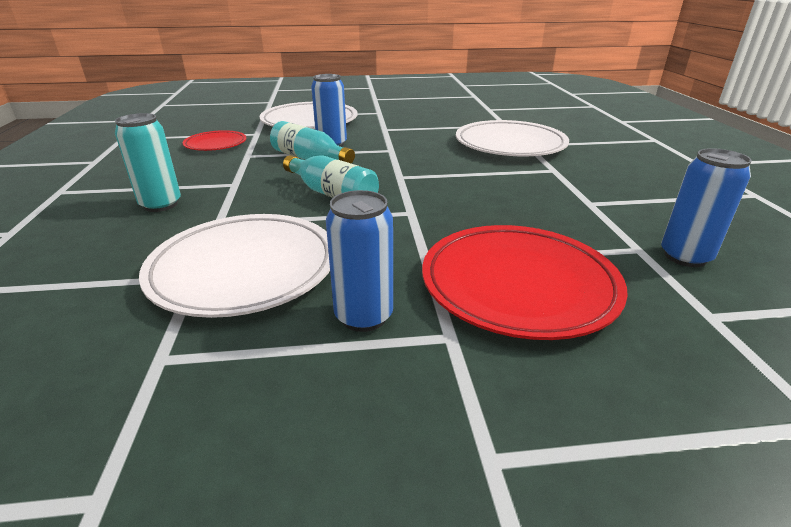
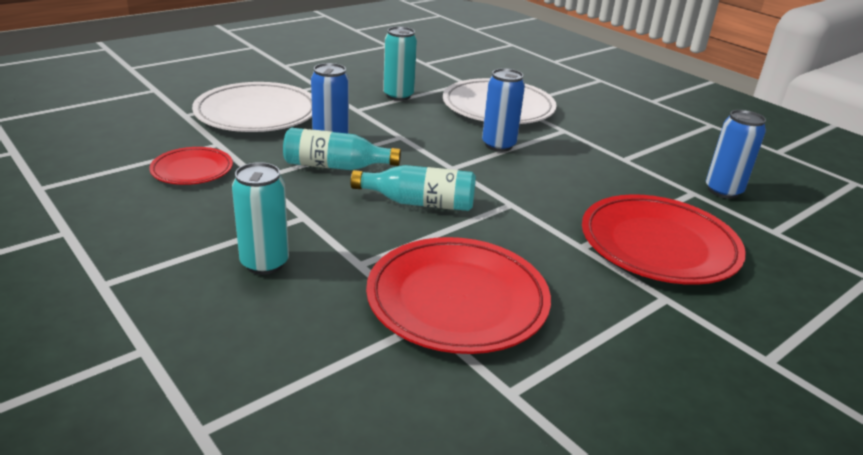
camera: 35 degrees left, 0 degrees up
white plate [139,214,330,318] -> red plate [366,237,551,354]
blue can [326,190,393,332] -> blue can moved to [482,68,525,152]
none -> turquoise can [383,27,417,101]

